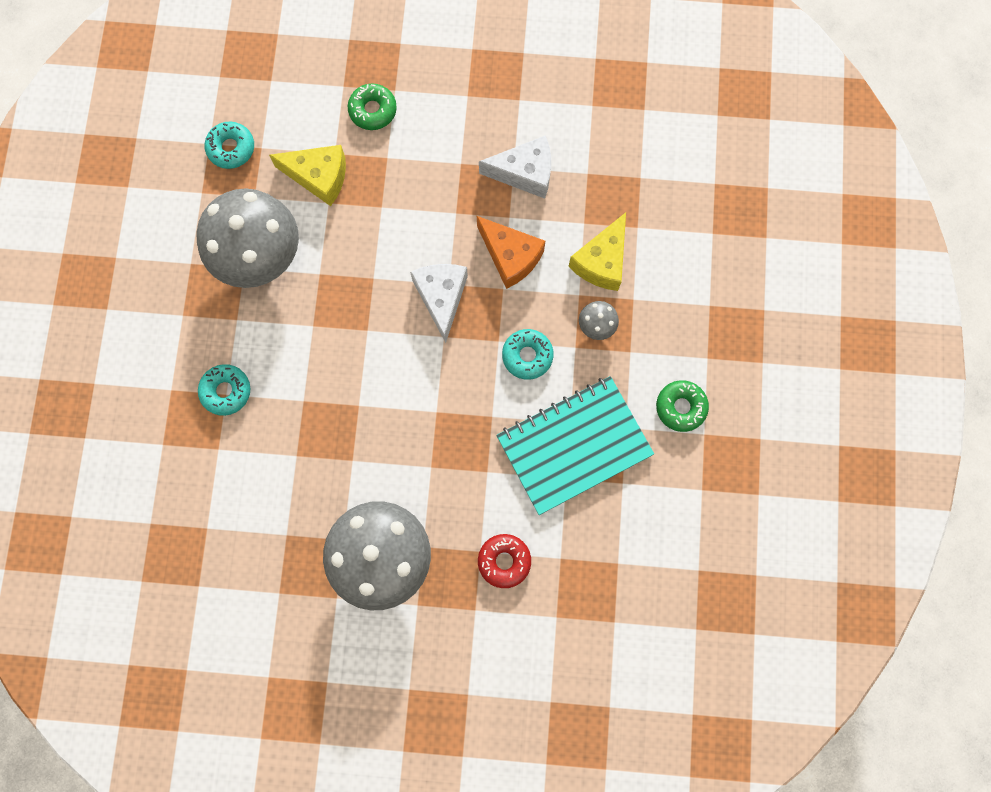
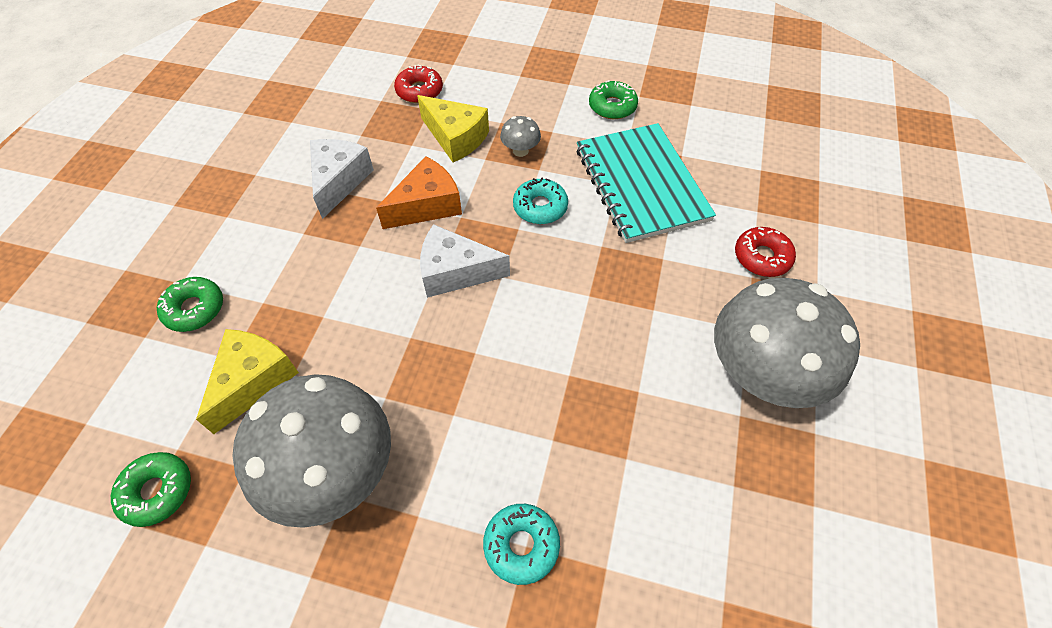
camera: 80 degrees left, 20 degrees down
turquoise donut [204,122,254,169] -> green donut [111,452,191,527]
none -> red donut [394,65,443,103]

